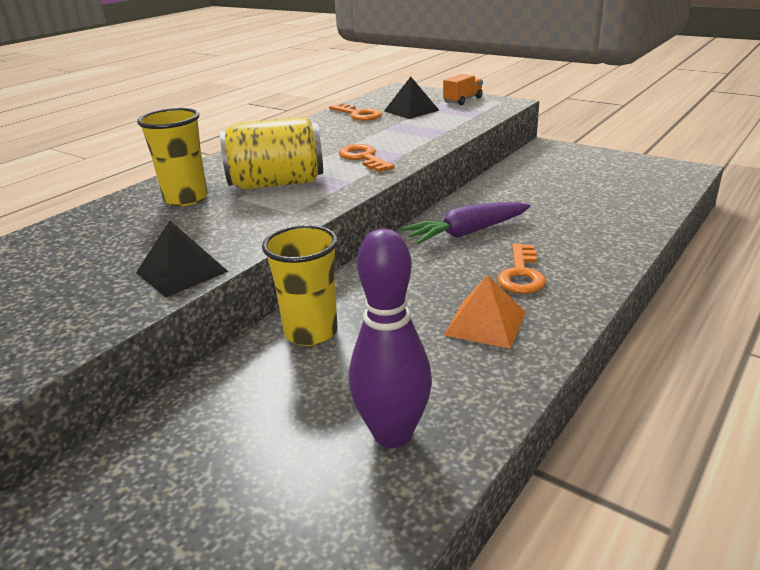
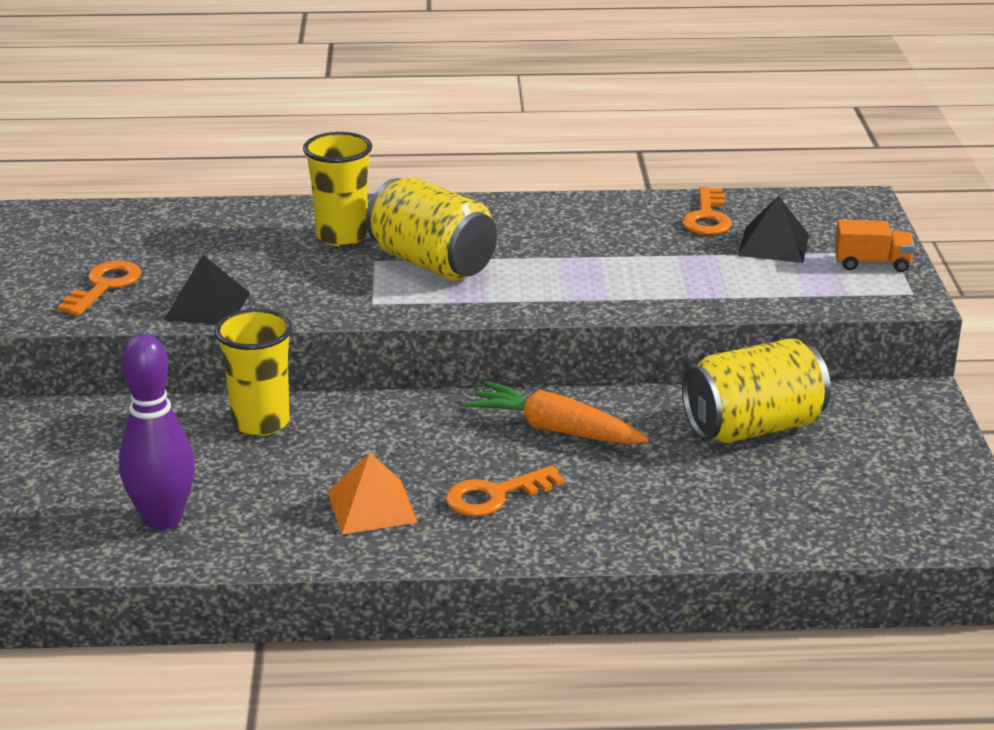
camera: 50 degrees right, 0 degrees up
orange key [339,144,395,172] -> orange key moved to [58,261,142,316]
purple carrot [401,202,531,244] -> orange carrot [465,381,649,444]
none -> yellow can [682,338,831,443]

